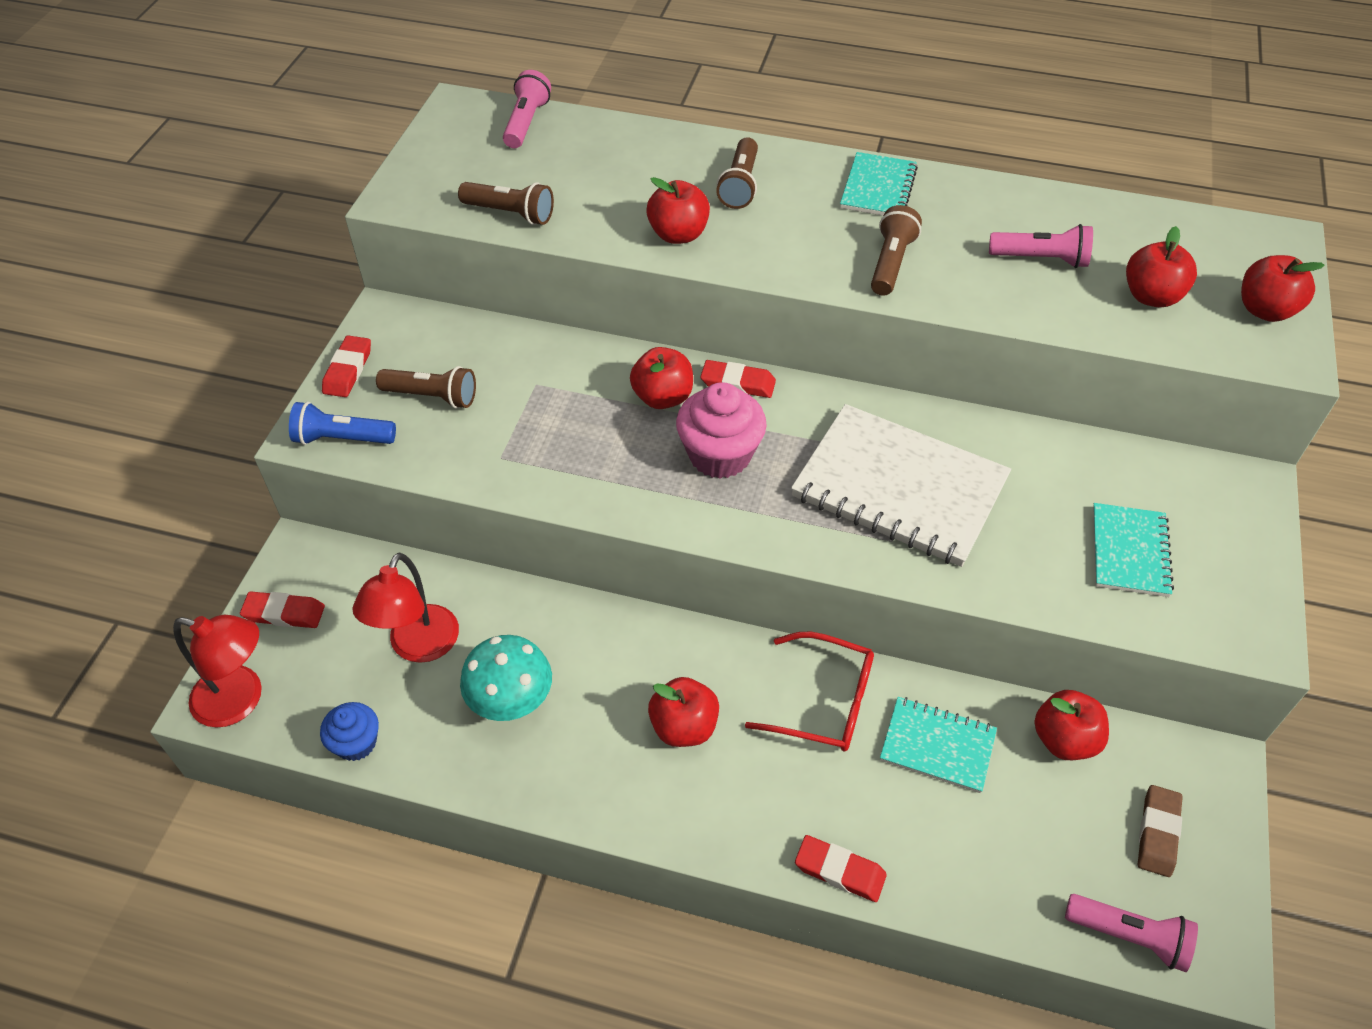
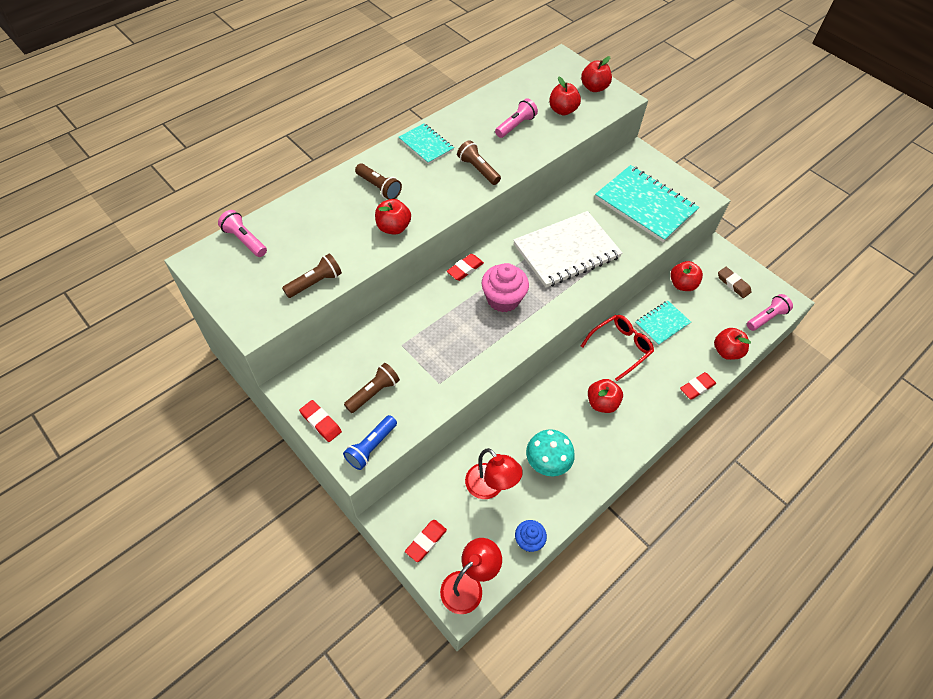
camera: 60 degrees left, 5 degrees up
red apple [630,347,693,409] -> red apple moved to [714,328,751,360]
turquoise notebook [1093,503,1174,597] -> turquoise notebook [595,165,699,242], size x1.88

